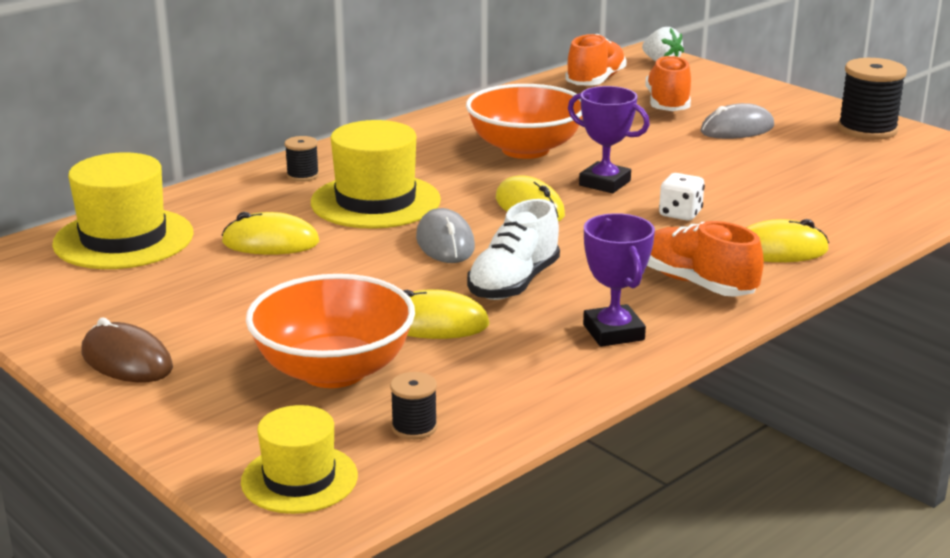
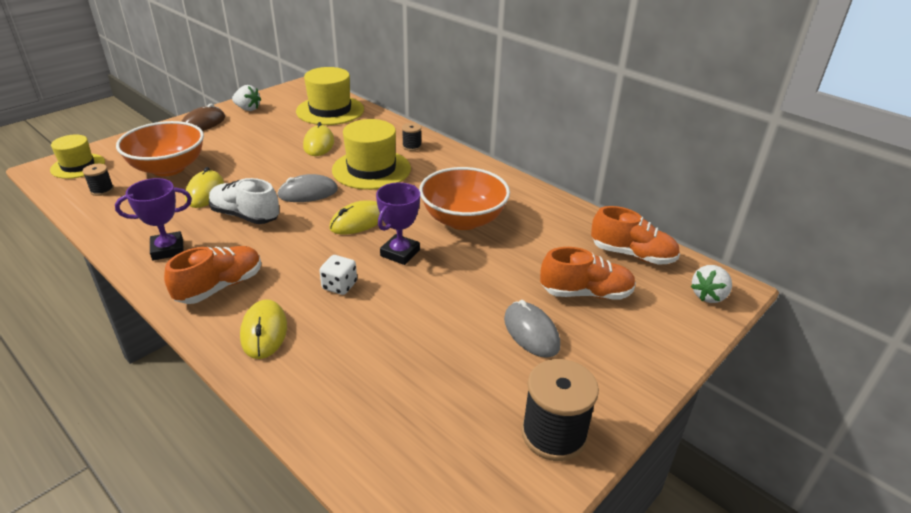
camera: 85 degrees right, 10 degrees up
none -> white strawberry [232,85,261,111]

